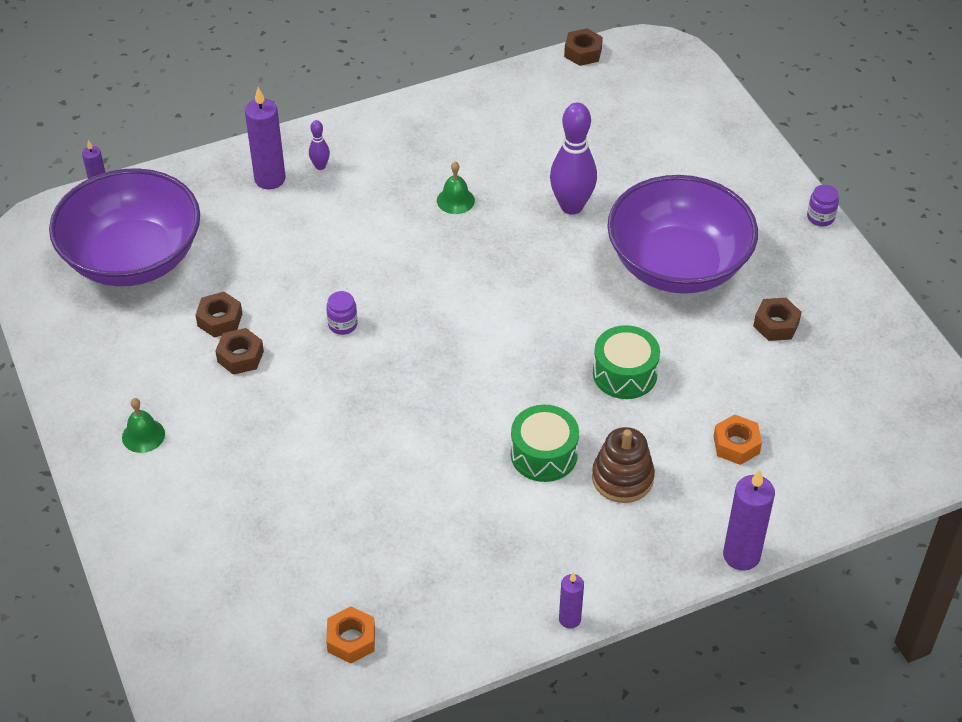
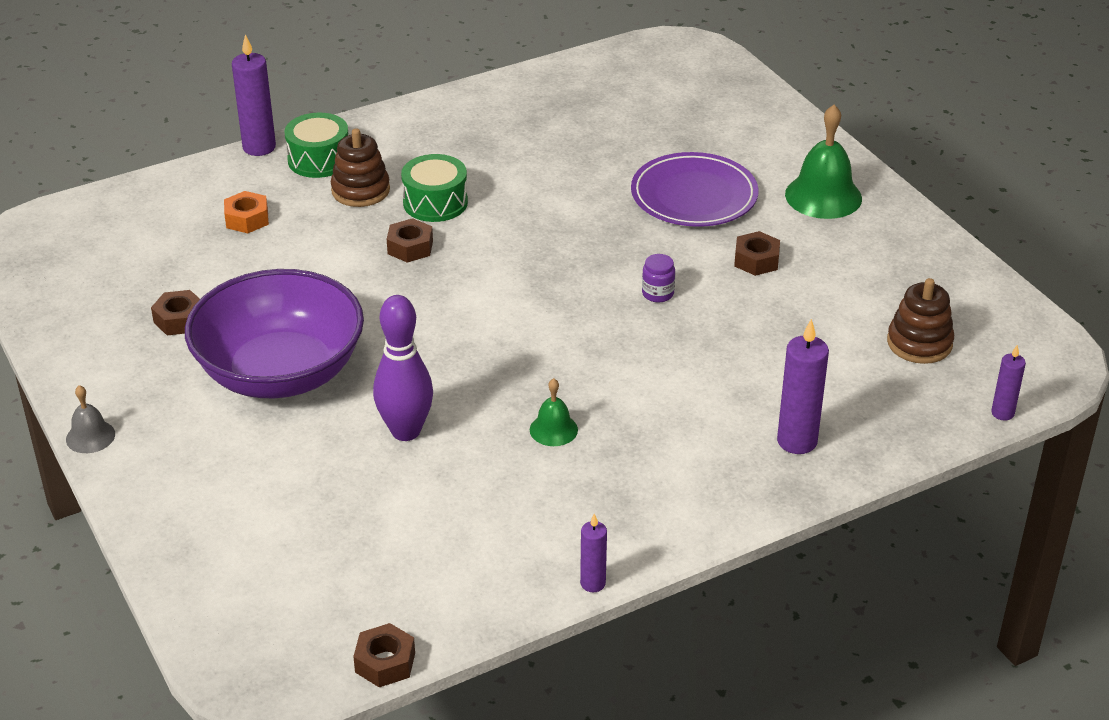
camera: 175 degrees right, 10 degrees down
purple bowl [49,168,200,286] -> brown stacking toy [887,278,954,364]
green bell [122,398,165,453] -> green bell [785,105,862,219], size x1.85
brown nut [196,292,242,338] -> brown nut moved to [387,218,433,263]
purple bowling pin [309,120,330,170] -> none
orange nut [326,606,375,664] -> none
purple candle [559,572,584,629] -> purple candle moved to [580,513,607,592]
green drum [593,325,660,399] -> green drum moved to [284,113,348,178]
purple jar [807,185,839,226] -> grey bell [66,385,115,453]
none -> purple plate [631,152,759,227]

